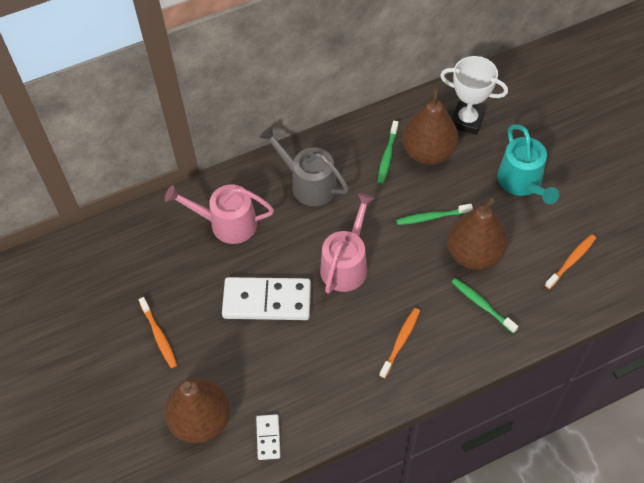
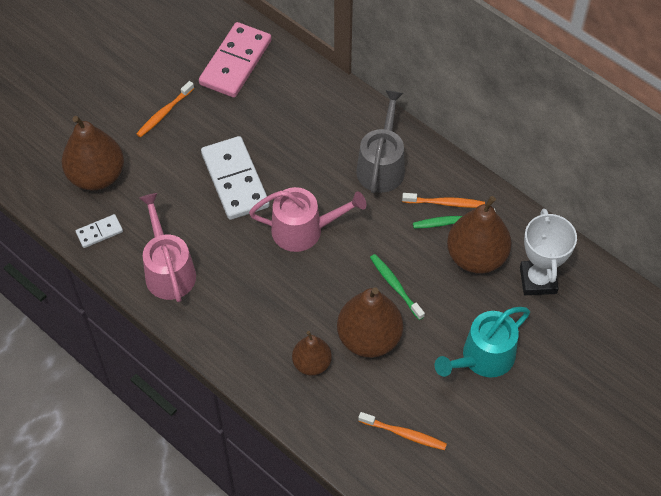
camera: 65 degrees right, 0 degrees up
pink watering can [165,184,274,244] -> pink watering can moved to [139,193,196,302]
orange toothbrush [379,308,420,378] -> orange toothbrush moved to [402,193,485,208]
green toothbrush [452,278,518,333] -> brown pear [292,331,332,376]
none -> pink domino [199,22,272,98]

